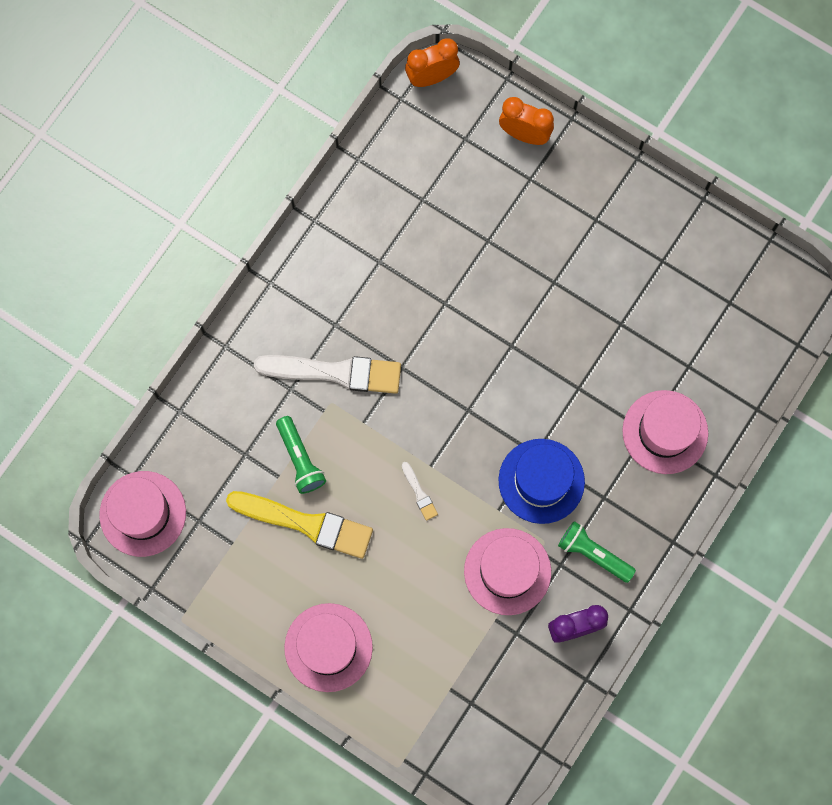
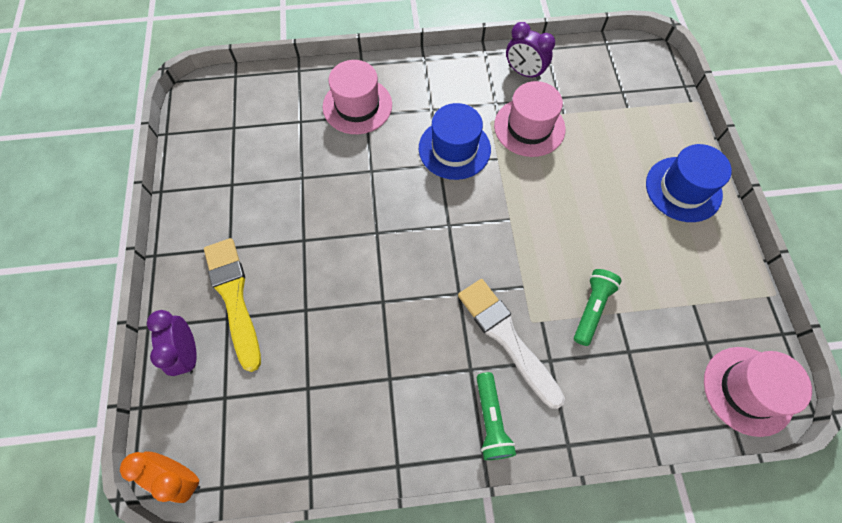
camera: 130 degrees left, 10 degrees down
yellow brush [226,491,373,559] -> yellow brush moved to [204,238,261,372]
pink hat [284,603,373,692] -> blue hat [646,144,732,222]
white brush [402,462,438,521] -> none
orange clock [499,97,554,145] -> purple clock [147,310,196,376]
green flashlight [558,521,636,583] -> green flashlight moved to [477,372,516,460]

